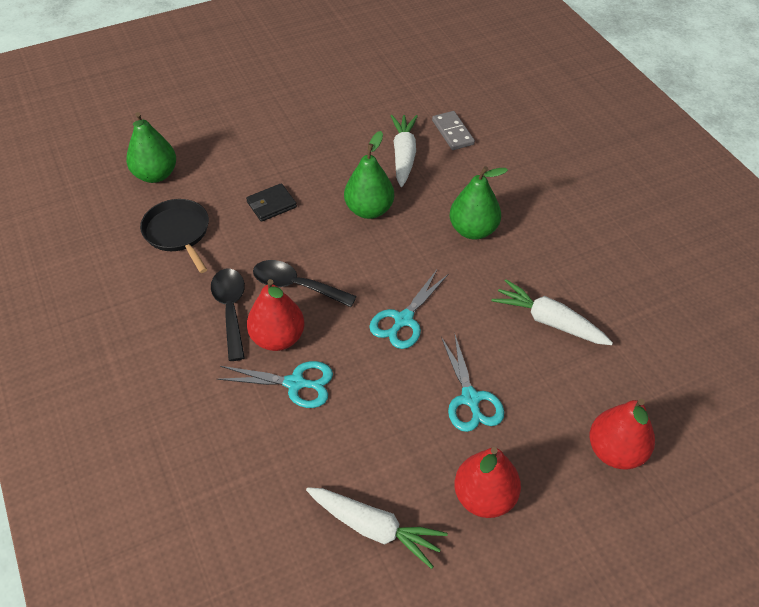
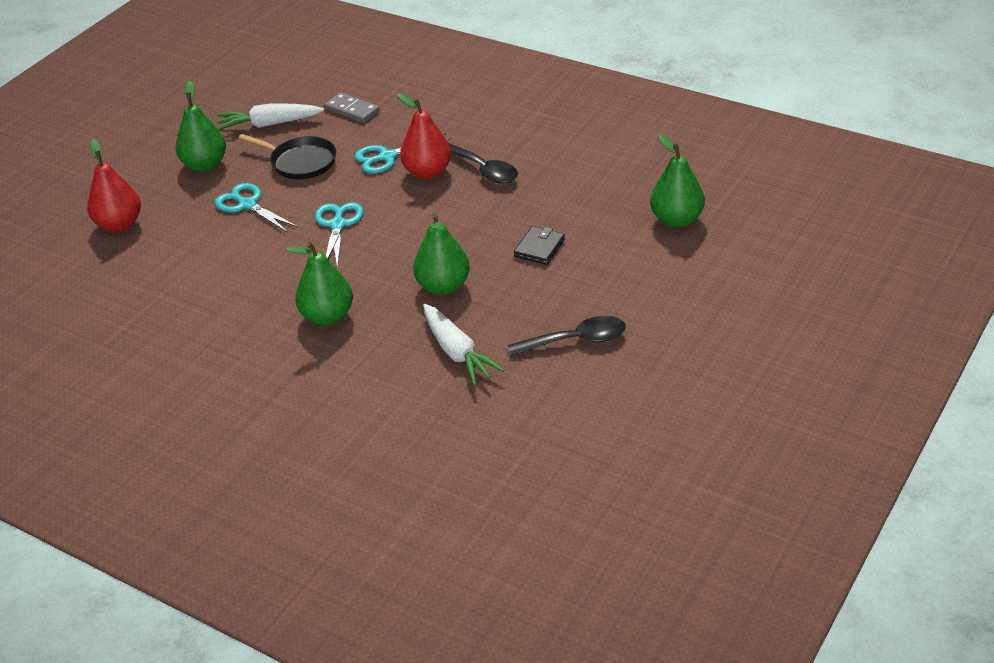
camera: 150 degrees right, 10 degrees down
black pan [140,199,209,273] -> black pan moved to [238,134,336,179]
black spoon [253,260,357,307] -> black spoon moved to [508,316,626,356]
grey domino [432,111,475,150] -> grey domino moved to [324,92,380,123]
red pear [454,447,521,518] -> green pear [175,80,226,172]
white carrot [492,279,613,345] -> none

